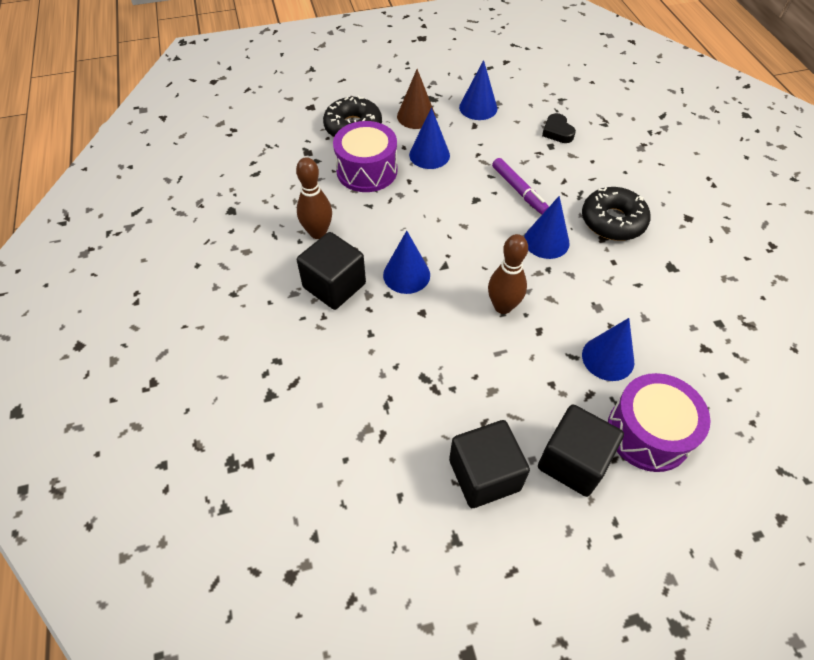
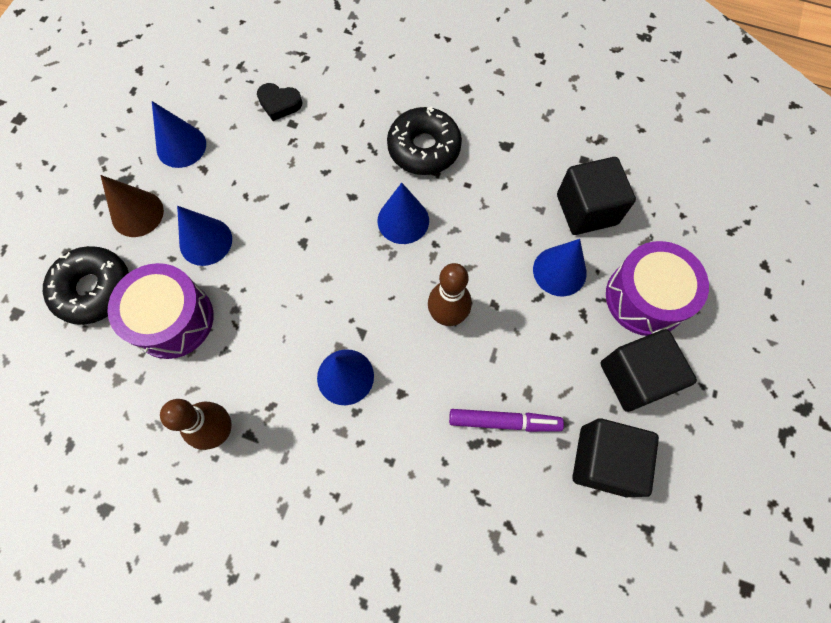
camera: 55 degrees left, 15 degrees up
black cube [297,232,366,310] -> black cube moved to [557,157,636,235]
purple marker [492,158,549,215] -> purple marker moved to [449,409,564,432]

